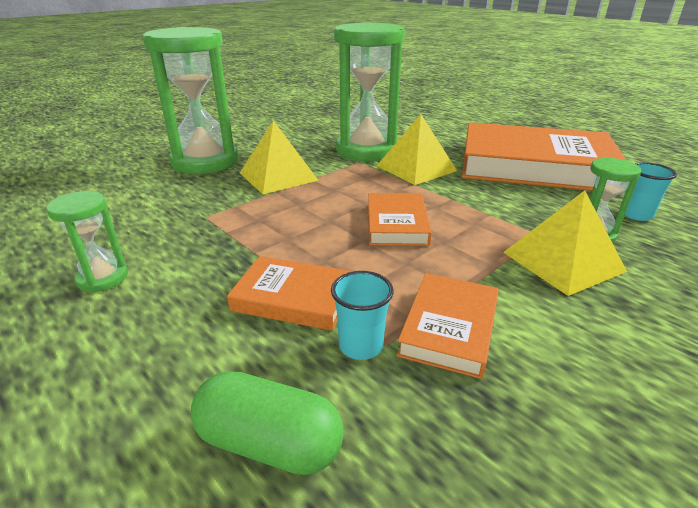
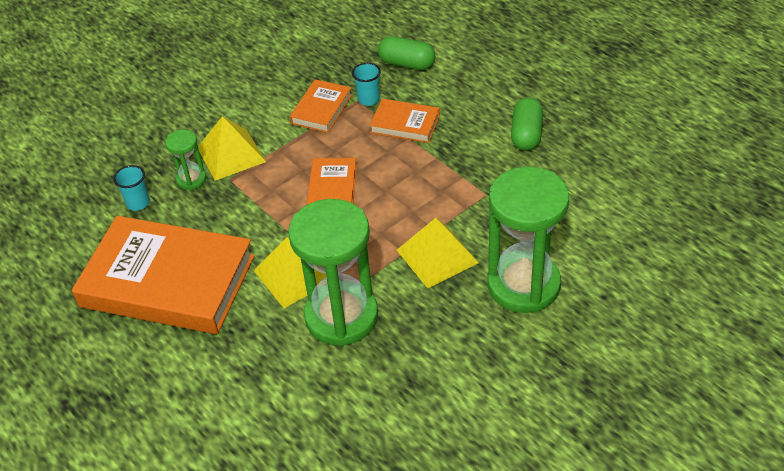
camera: 175 degrees left, 15 degrees up
green hourglass [46,191,128,293] -> green capsule [511,97,543,150]

